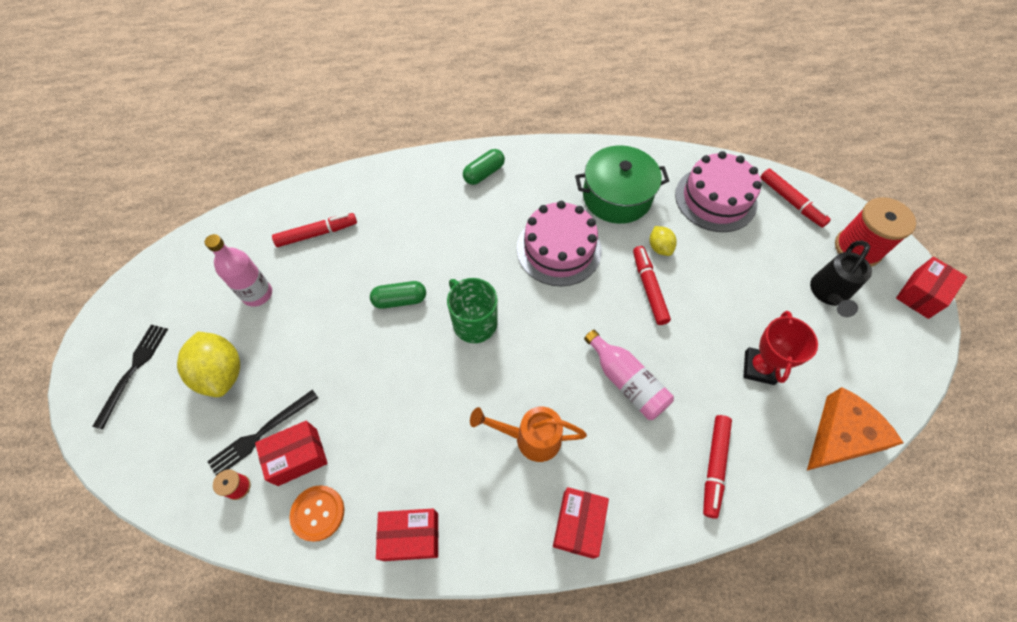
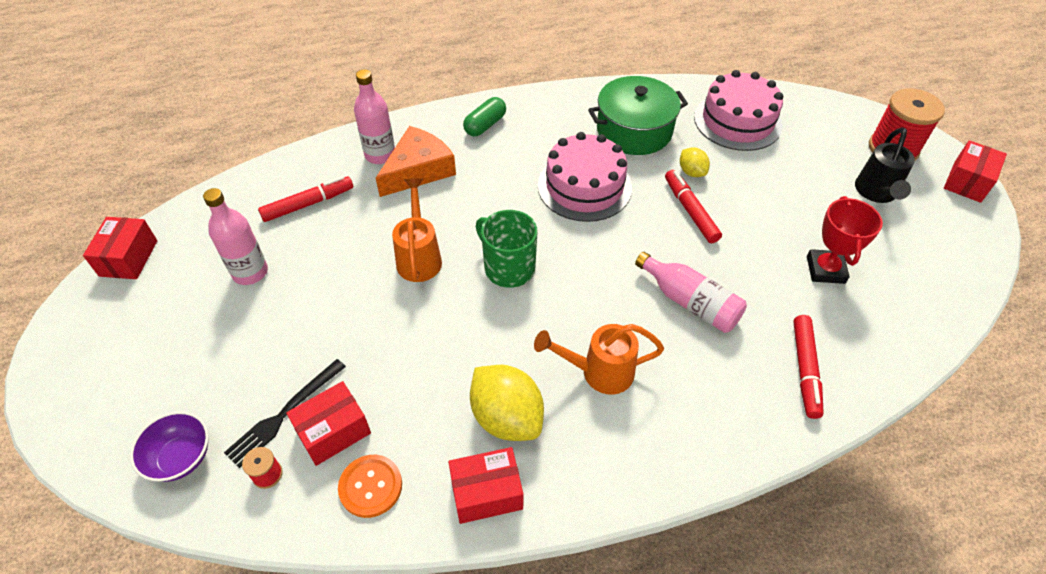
camera: 10 degrees left, 10 degrees down
black fork [92,325,168,430] -> none
yellow lemon [177,332,240,397] -> yellow lemon moved to [470,365,544,441]
green capsule [370,281,426,309] -> orange watering can [392,178,442,282]
red box [553,487,609,559] -> red box moved to [83,217,157,279]
red marker [760,169,831,228] -> none
orange cheese [807,387,903,471] -> orange cheese moved to [376,126,456,197]
none -> purple bowl [130,411,209,482]
none -> pink bottle [354,70,395,164]

